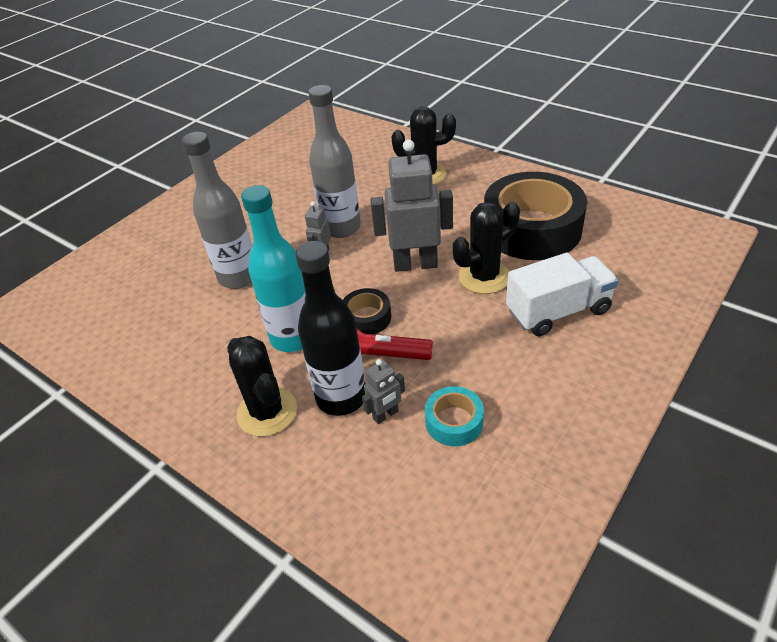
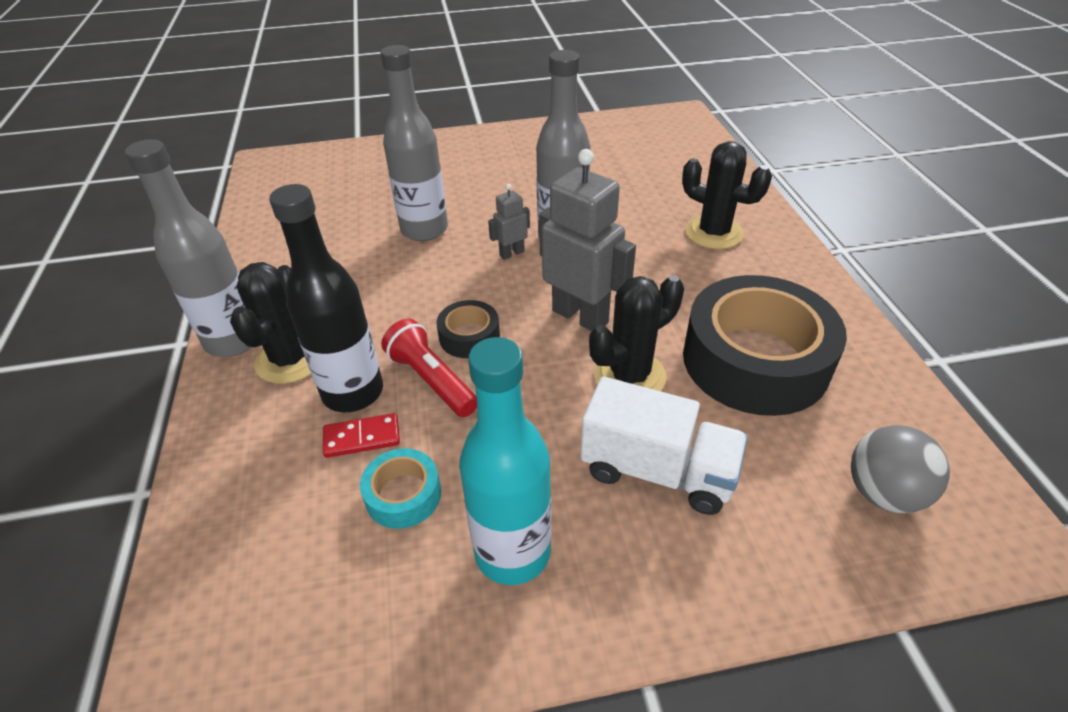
camera: 40 degrees right, 0 degrees up
turquoise bottle [241,185,306,352] -> turquoise bottle moved to [459,337,551,585]
grey robot [362,359,405,424] -> red domino [323,413,400,458]
black cactus [453,202,520,294] -> black cactus turned 45 degrees counterclockwise [589,275,684,391]
none -> grey bottle [125,139,251,357]
none -> grey ball [851,425,950,513]

